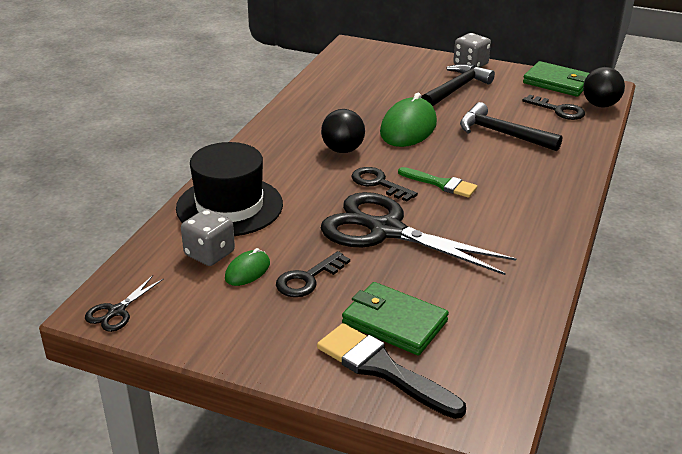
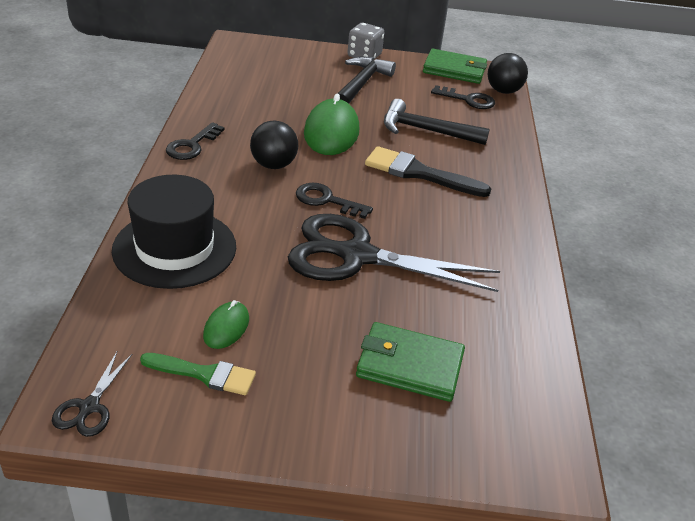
camera: 20 degrees left, 5 degrees up
grey dice [181,209,235,266] -> none
black key [276,251,350,297] -> black key moved to [166,122,225,160]
black brush [317,323,466,419] -> black brush moved to [365,146,491,197]
green brush [398,167,477,198] -> green brush moved to [140,353,256,395]

